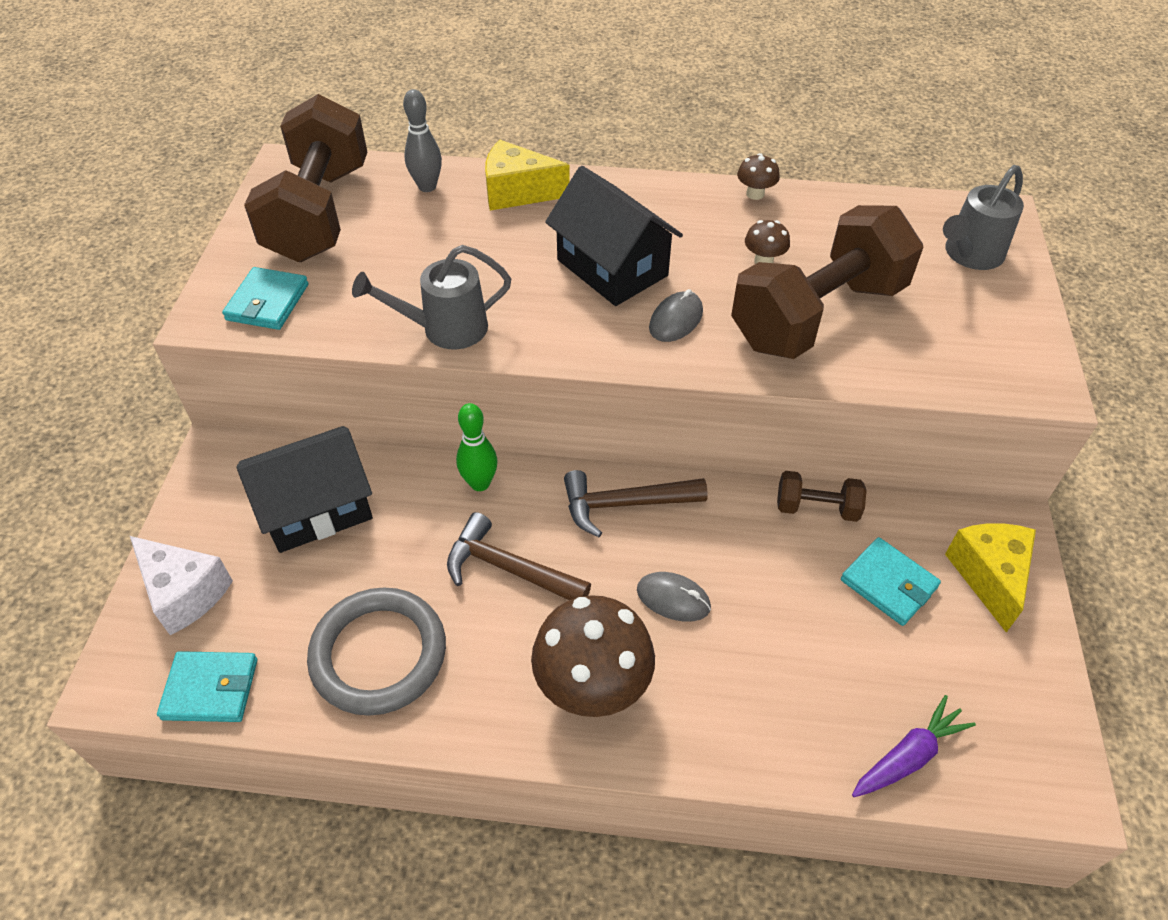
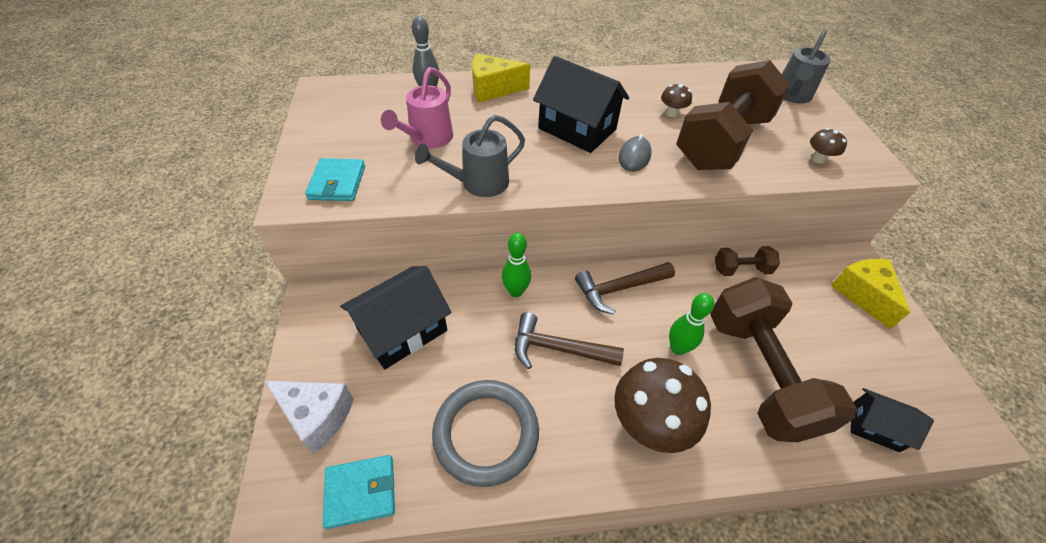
camera: 15 degrees left, 0 degrees up
brown dumbbell [244,94,367,262] -> brown dumbbell moved to [710,277,857,442]
grey mouse [637,572,711,622] -> green bowling pin [669,293,714,355]
brown mushroom [737,153,780,200] -> brown mushroom moved to [810,128,847,164]
turquoise wallet [841,537,941,626] -> none
purple carrot [852,695,976,797] -> black house [851,388,934,452]
none -> pink watering can [381,67,453,149]

